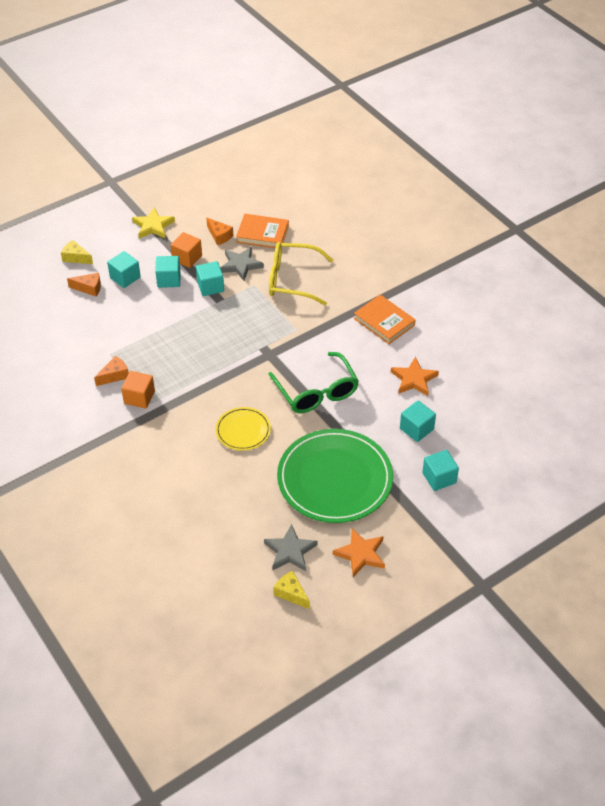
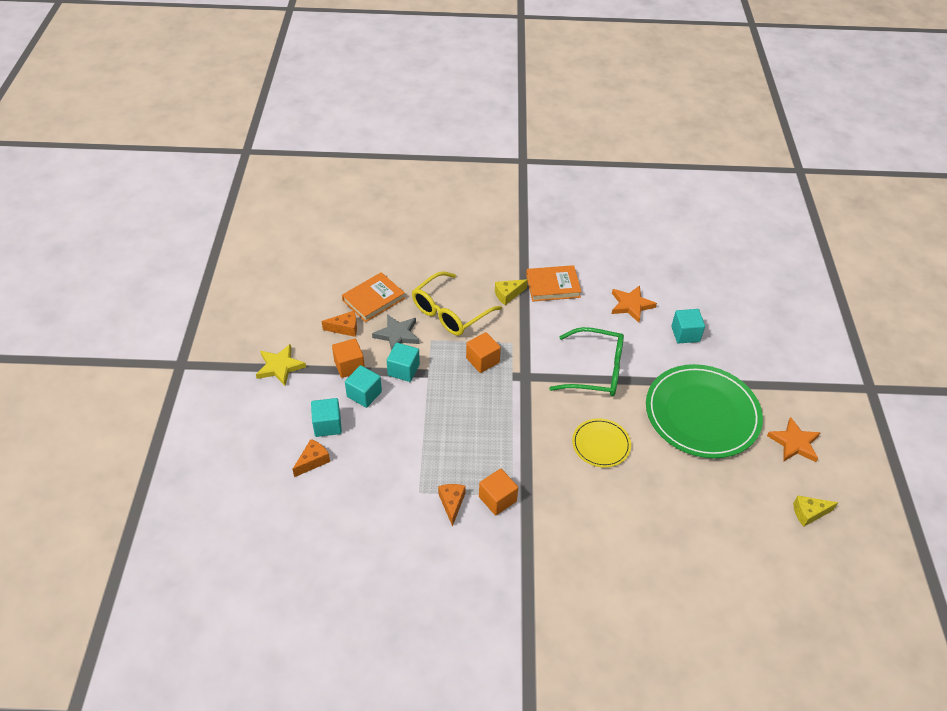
camera: 55 degrees left, 0 degrees up
yellow cheese [61,240,93,264] -> yellow cheese moved to [495,279,528,305]
grey star [264,524,318,571] -> none
turquoise cube [422,450,459,491] -> none
none -> orange cube [466,332,501,373]

